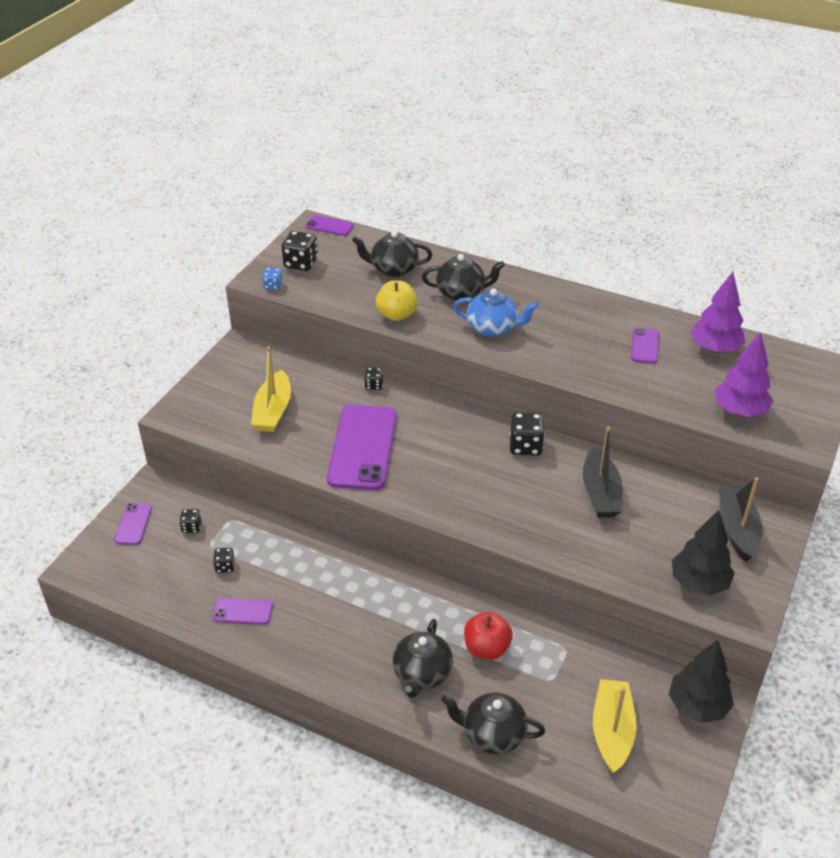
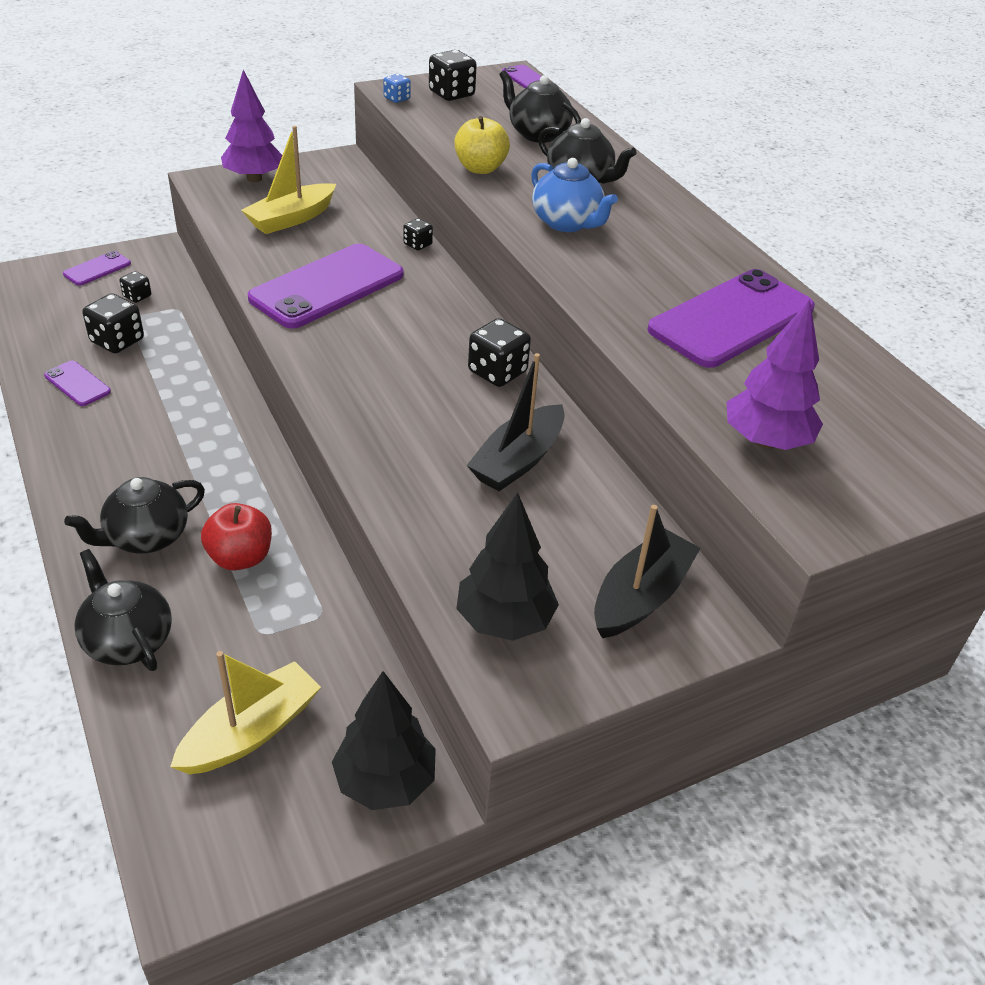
camera: 35 degrees right, 0 degrees up
black dice [213,548,235,573] -> black dice [82,293,144,353], size x1.78
purple phone [631,328,659,364] -> purple phone [647,269,815,368], size x2.16
purple tree [690,272,745,353] -> purple tree moved to [221,70,282,182]

